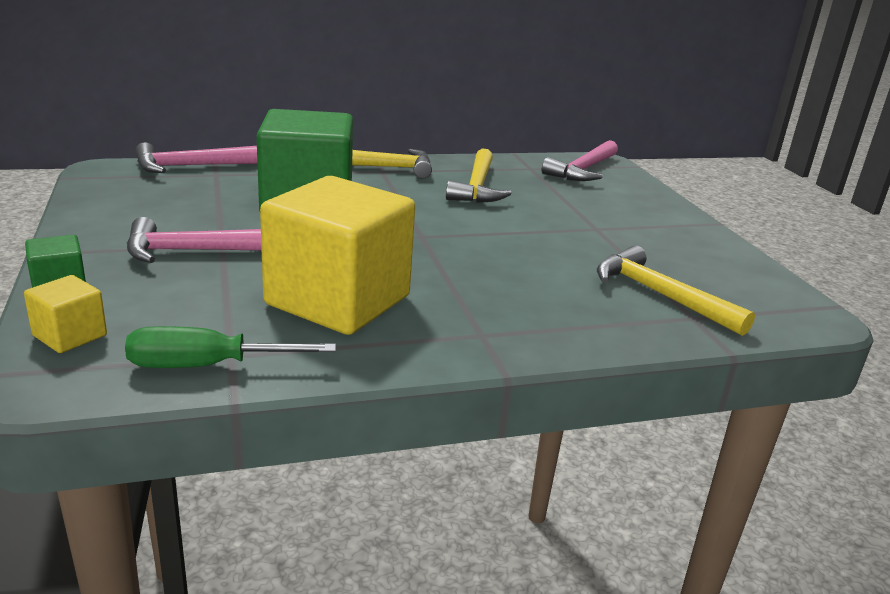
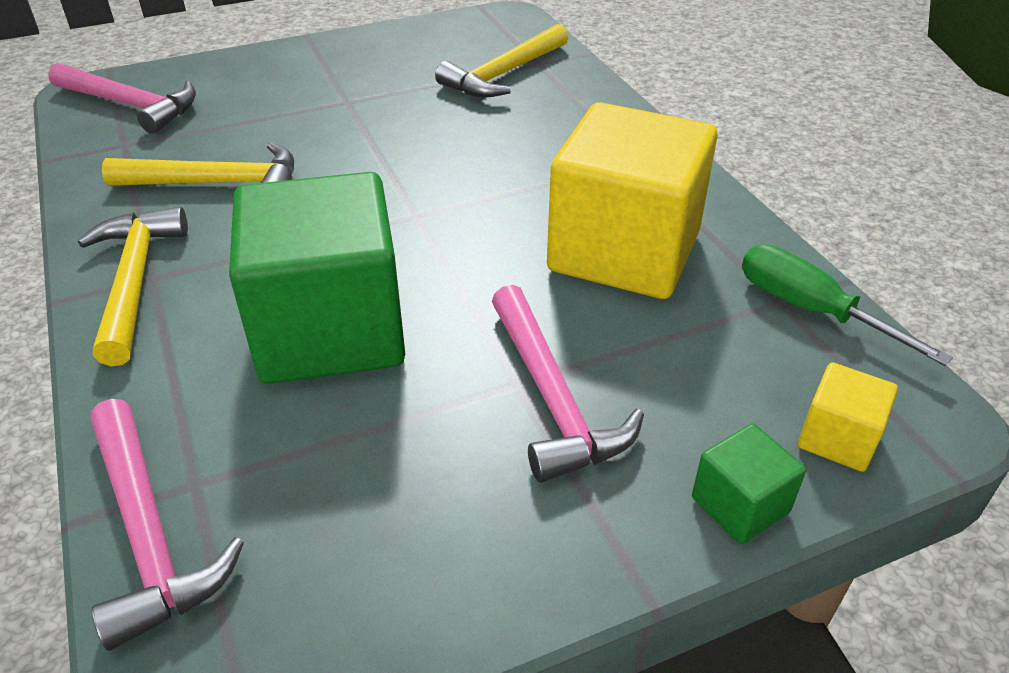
camera: 95 degrees left, 15 degrees up
green screwdriver [125,326,336,368] -> green screwdriver turned 150 degrees clockwise [742,244,953,366]

